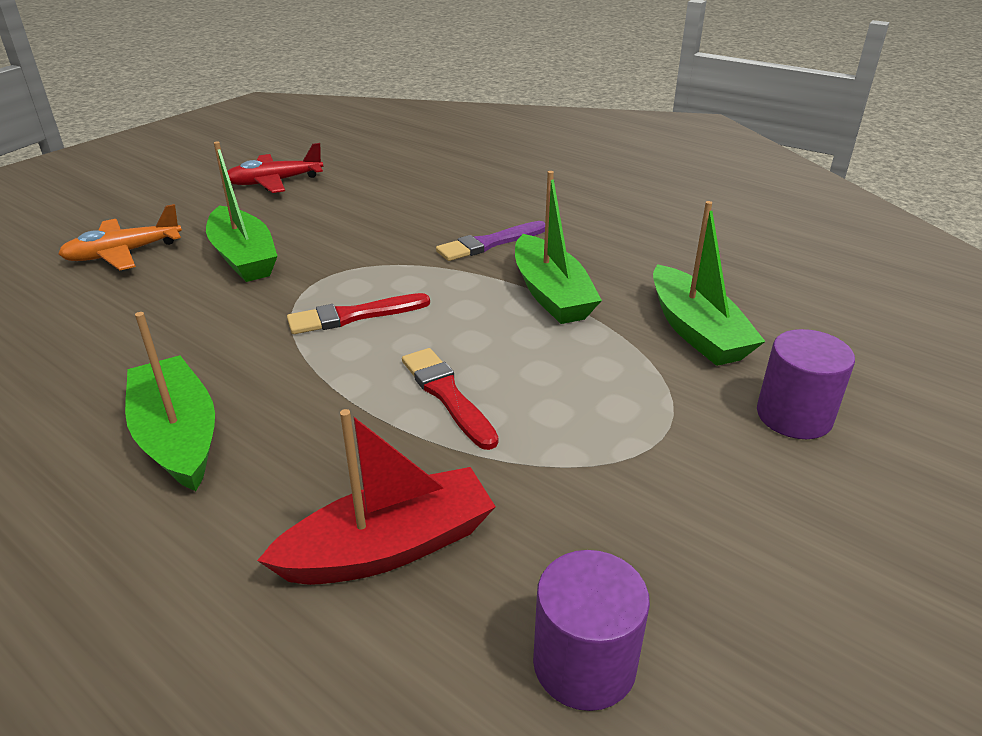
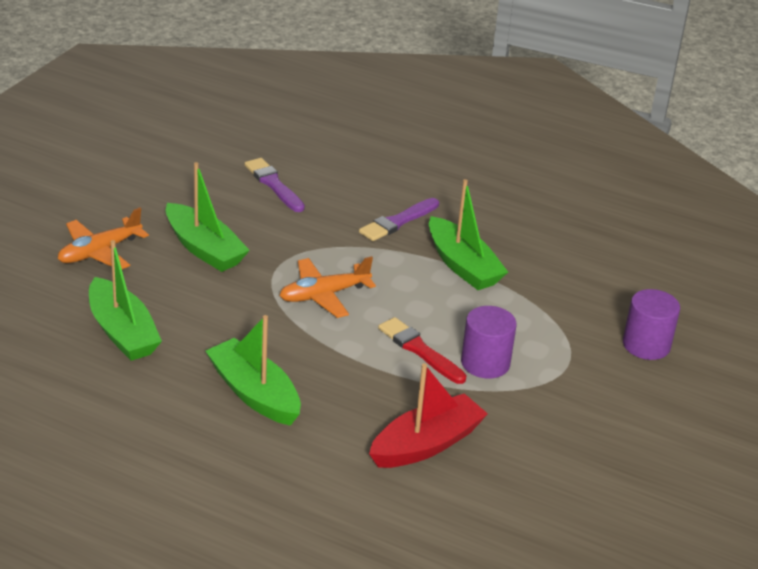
camera: 15 degrees left, 0 degrees up
red plane [227,143,323,193] -> none
red brush [287,293,430,334] -> orange plane [279,256,376,318]
purple cylinder [533,550,650,711] -> purple cylinder moved to [461,306,517,378]
green boat [653,201,766,366] -> green boat moved to [89,240,162,361]
none -> purple brush [245,158,305,212]

